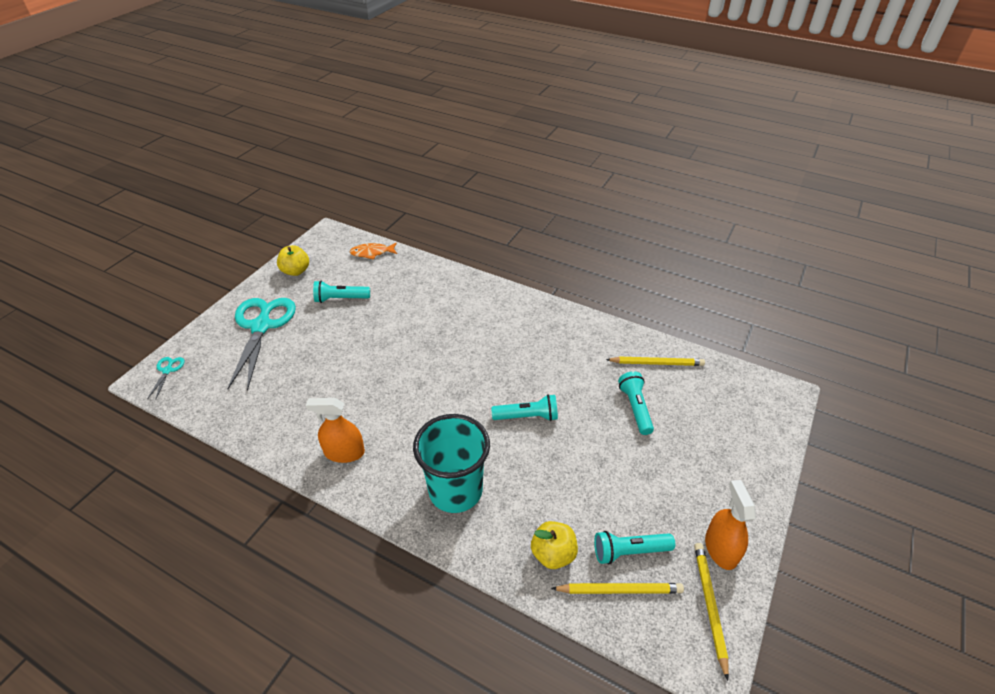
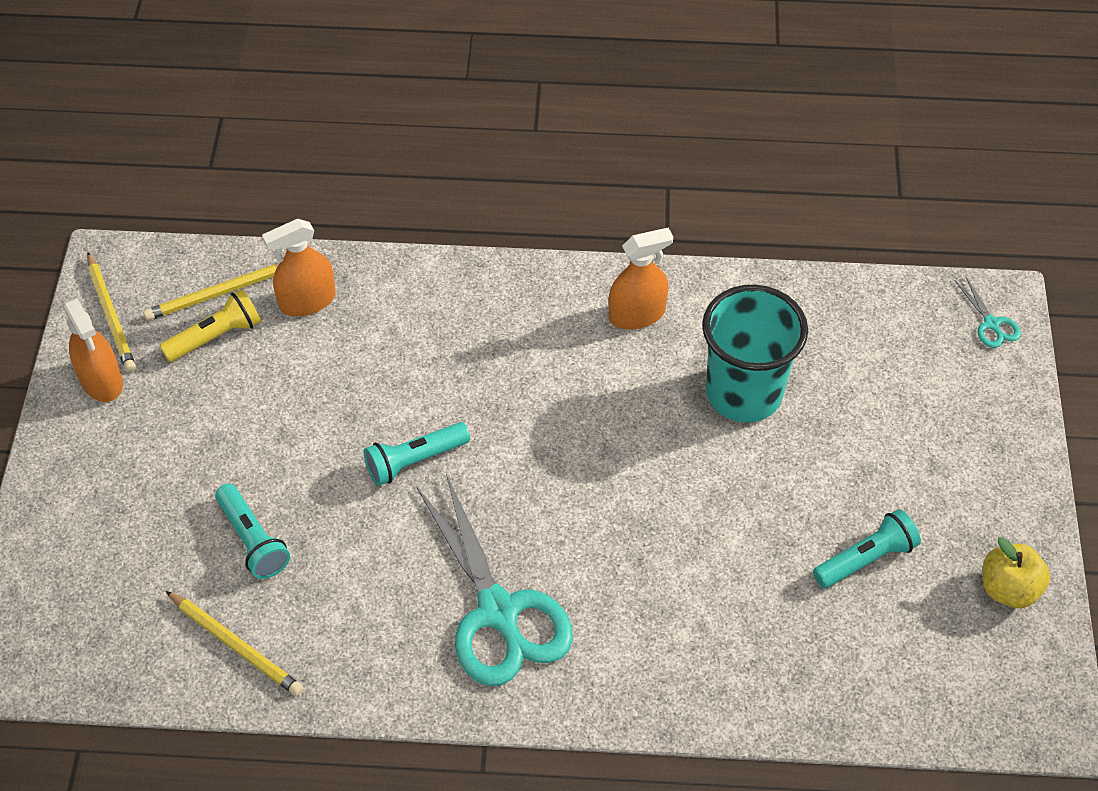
camera: 155 degrees right, 10 degrees up
turquoise scissors [227,298,296,391] -> turquoise scissors moved to [416,474,573,686]
orange fish [350,243,397,260] -> none
turquoise cup [413,414,490,513] -> turquoise cup moved to [702,285,808,422]
yellow apple [531,521,578,569] -> orange spray bottle [262,219,336,316]
turquoise flashlight [594,531,675,565] -> yellow flashlight [159,289,261,362]
yellow pencil [606,357,705,366] -> yellow pencil turned 120 degrees counterclockwise [166,591,303,696]

